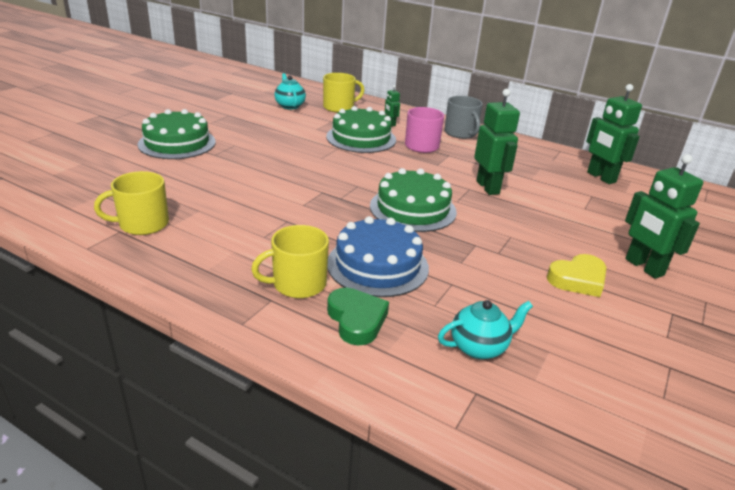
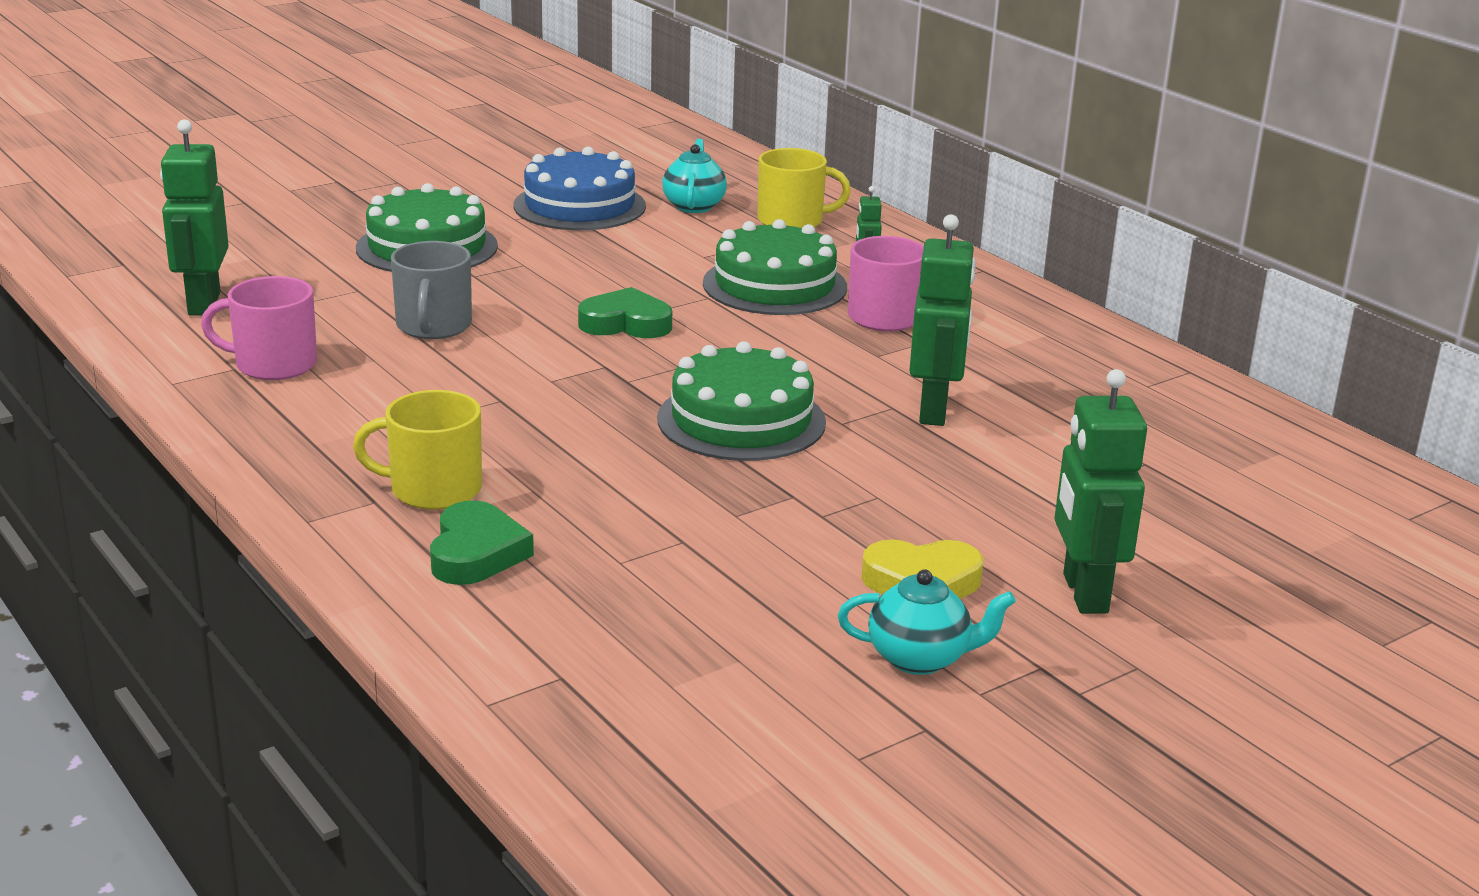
camera: 25 degrees right, 5 degrees down
yellow mug [94,171,169,235] -> pink mug [201,276,317,380]
blue cake [327,216,429,297] -> blue cake moved to [514,147,646,230]
turquoise teapot [438,300,533,359] -> turquoise teapot moved to [838,569,1016,675]
grey mug [444,96,483,139] -> grey mug moved to [391,241,472,339]
green robot [586,84,642,184] -> green robot moved to [160,119,229,316]
none -> green heart [578,287,672,338]

